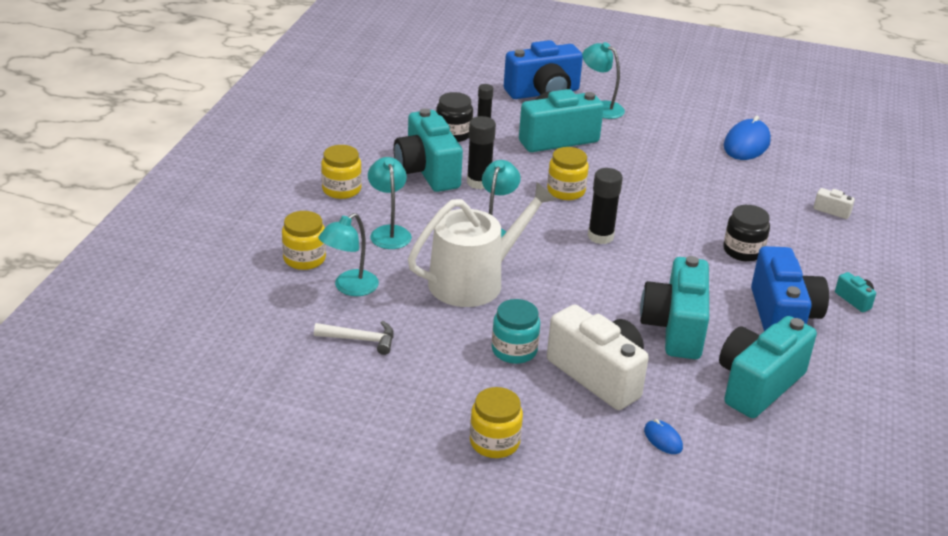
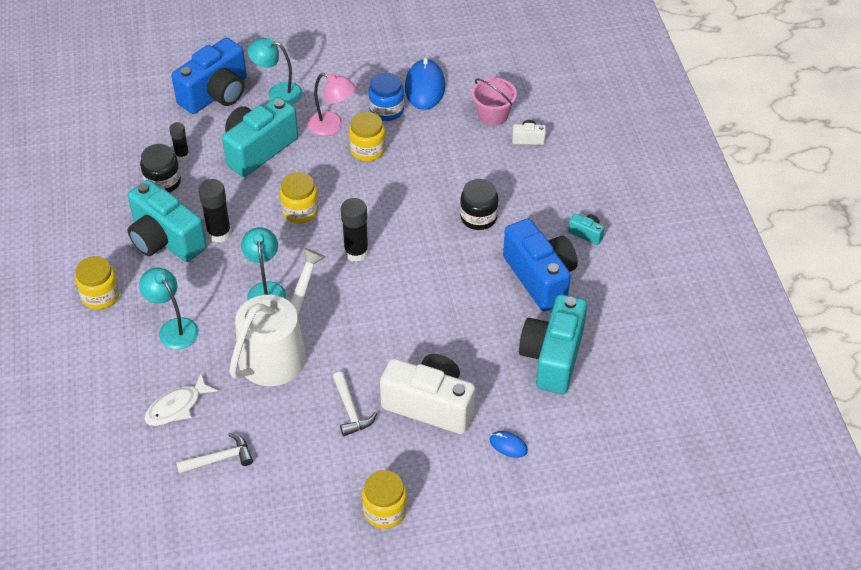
camera: 25 degrees left, 15 degrees up
yellow jar [282,211,326,270] -> yellow jar moved to [349,112,386,161]
turquoise lamp [318,213,379,296] -> white fish [144,374,218,426]
turquoise jar [492,299,540,364] -> white hammer [333,372,377,436]
turquoise camera [640,256,709,359] -> none
none -> pink lamp [308,73,355,136]
none -> blue jar [369,73,404,121]
none -> pink bucket [472,78,517,126]

